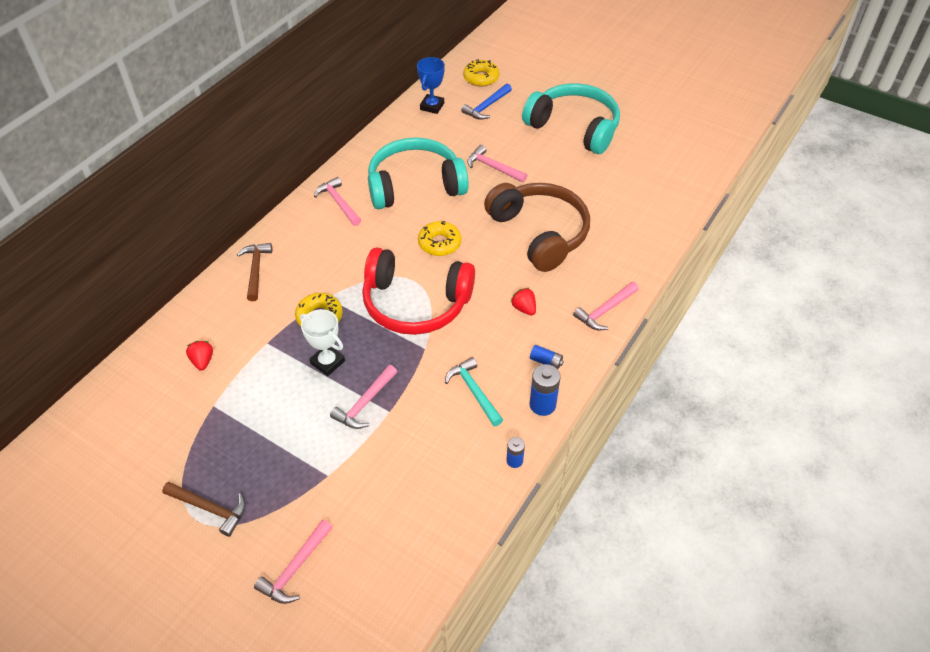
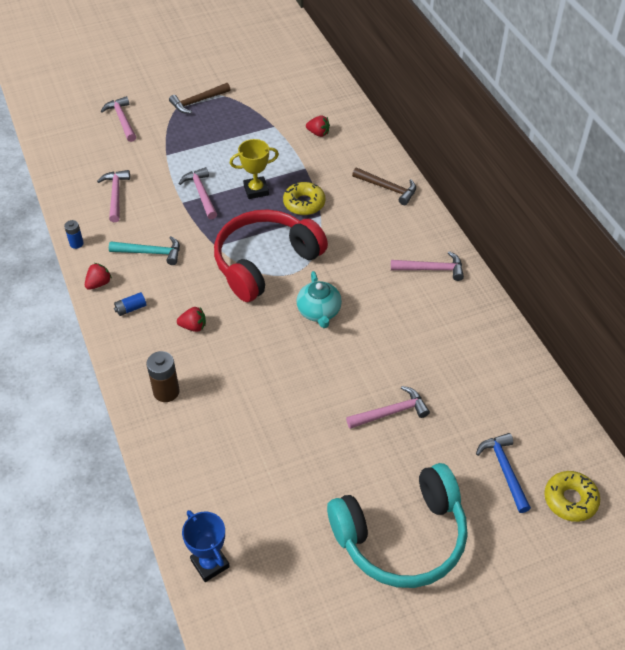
camera: 125 degrees right, 0 degrees up
white trophy [300,309,345,376] -> yellow trophy [230,139,279,199]
turquoise headphones [368,138,469,209] -> none
blue trophy [417,57,445,114] -> blue trophy moved to [182,510,230,582]
yellow donut [418,221,461,256] -> turquoise teapot [297,271,342,328]
brown headphones [484,183,590,272] -> none
blue battery [529,364,561,416] -> red strawberry [85,263,112,290]
pink hammer [573,282,639,331] -> pink hammer moved to [97,170,130,222]
none -> brown battery [146,351,180,402]

